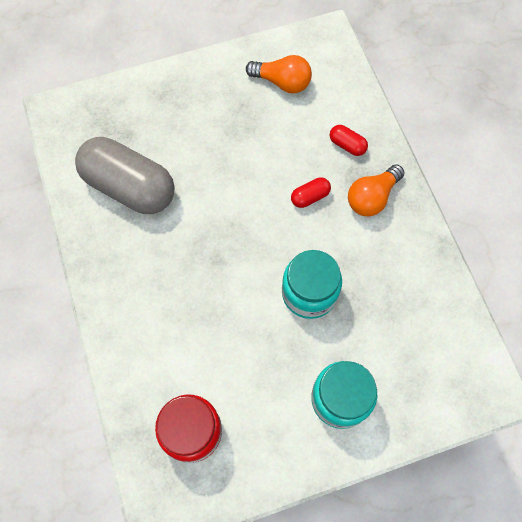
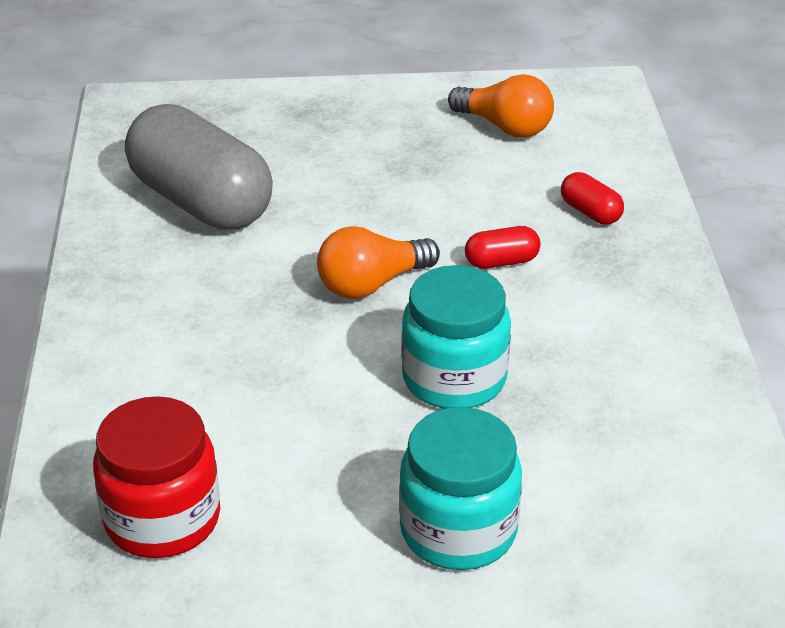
camera: 15 degrees right, 30 degrees down
orange light bulb [348,164,405,216] -> orange light bulb moved to [317,226,440,299]

